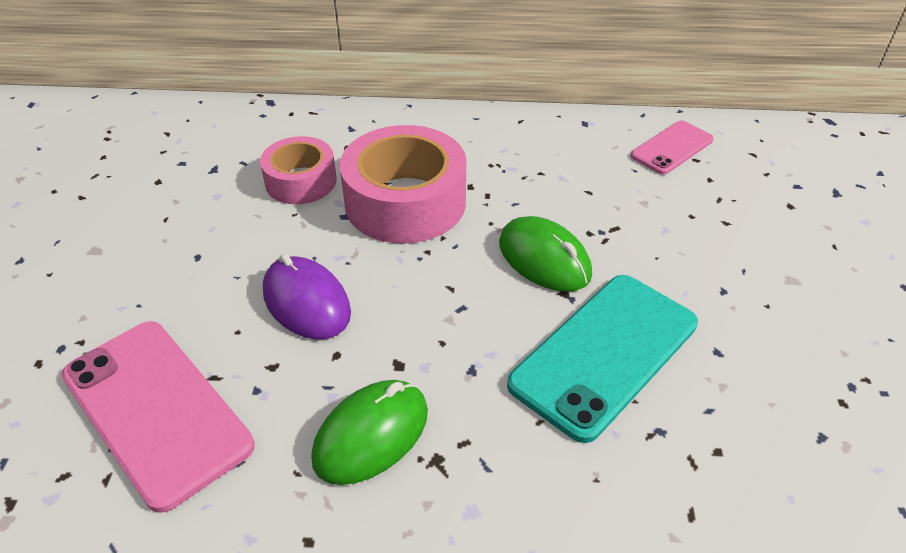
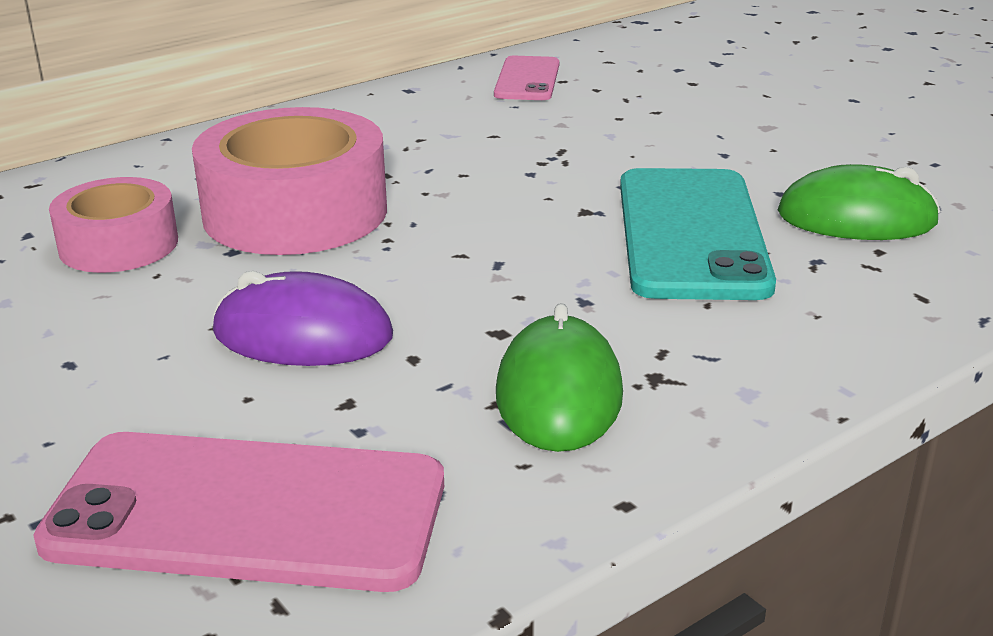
camera: 40 degrees left, 15 degrees down
green mouse [499,216,592,292] -> green mouse moved to [777,164,940,240]

